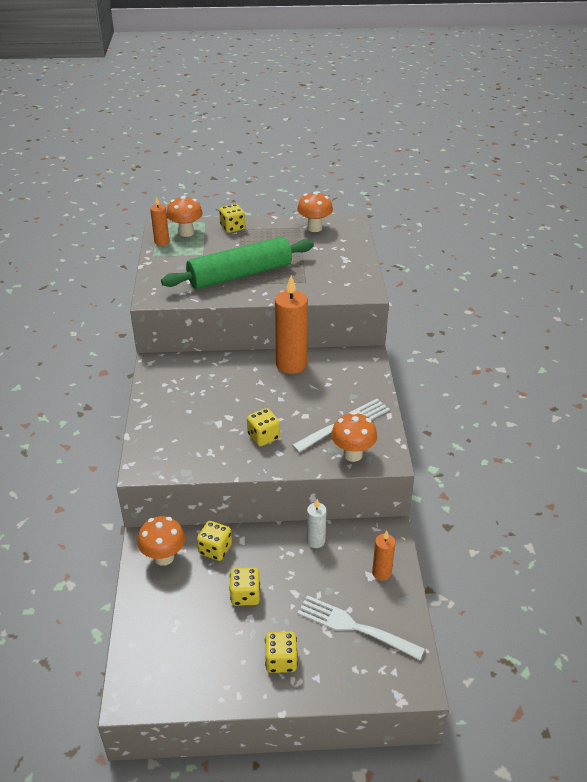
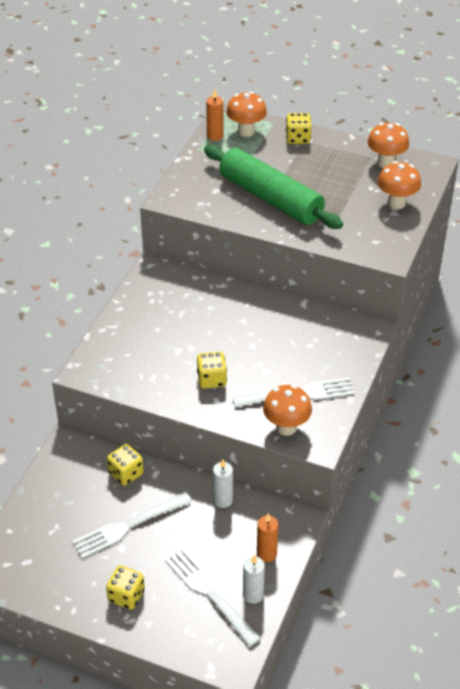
camera: 25 degrees right, 5 degrees up
orange mushroom [137,516,185,566] -> orange mushroom moved to [378,161,421,209]
green rolling pin [161,237,314,289] -> green rolling pin turned 45 degrees clockwise [204,145,343,229]
yellow dice [229,567,260,606] -> white fork [72,493,191,558]
orange candle [275,275,308,374] -> none
none -> white candle [243,555,265,604]

